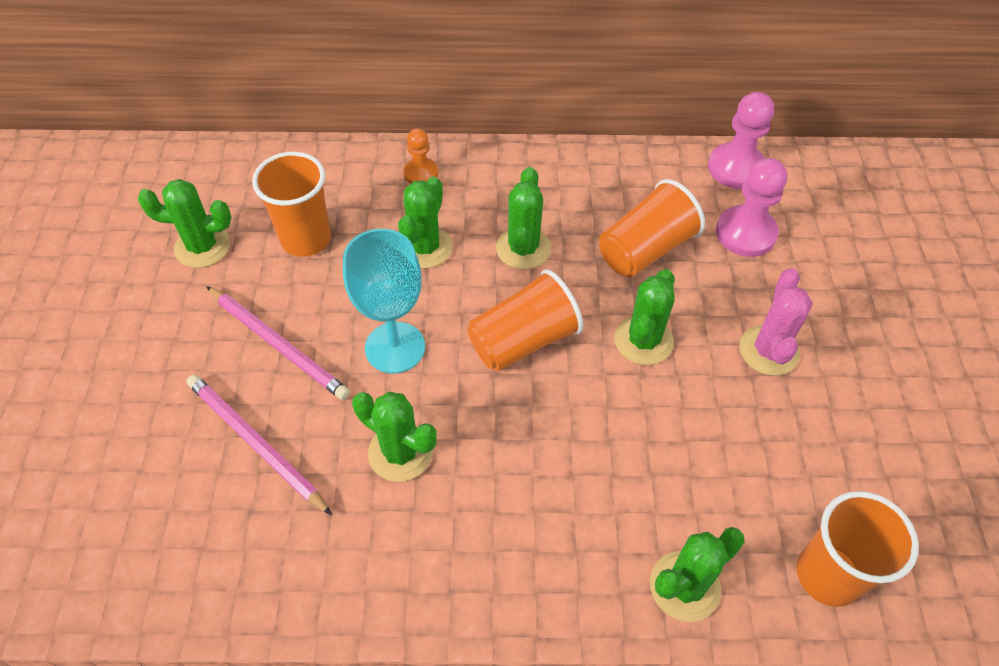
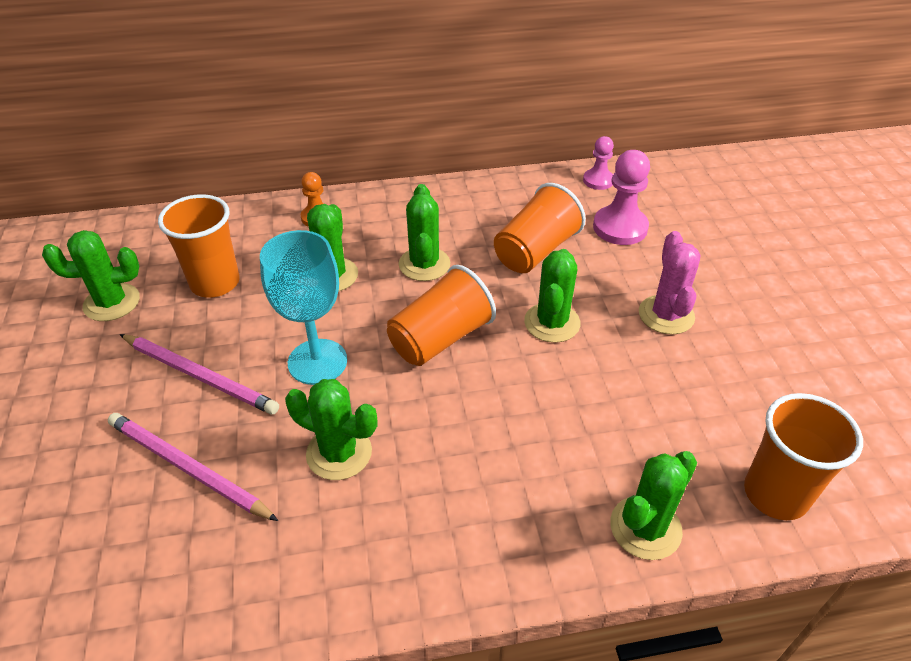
camera: 10 degrees left, 10 degrees down
pink pawn [708,92,774,189] -> pink pawn [583,136,614,190], size x0.61

